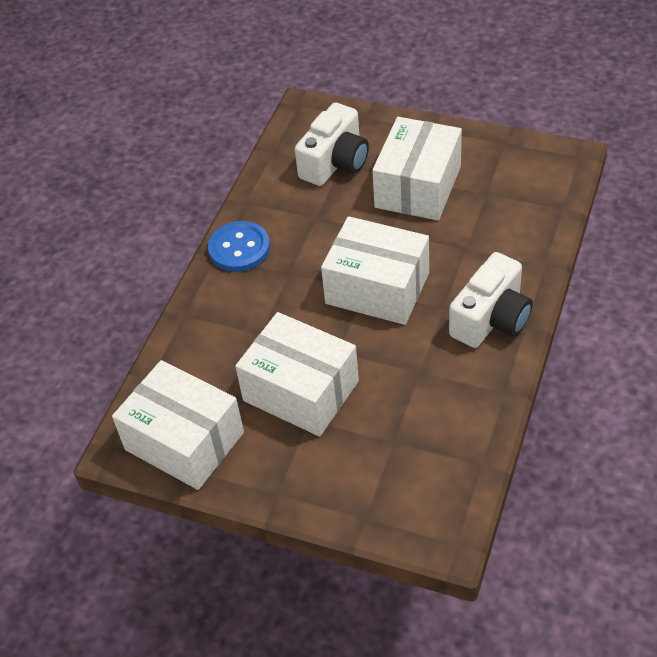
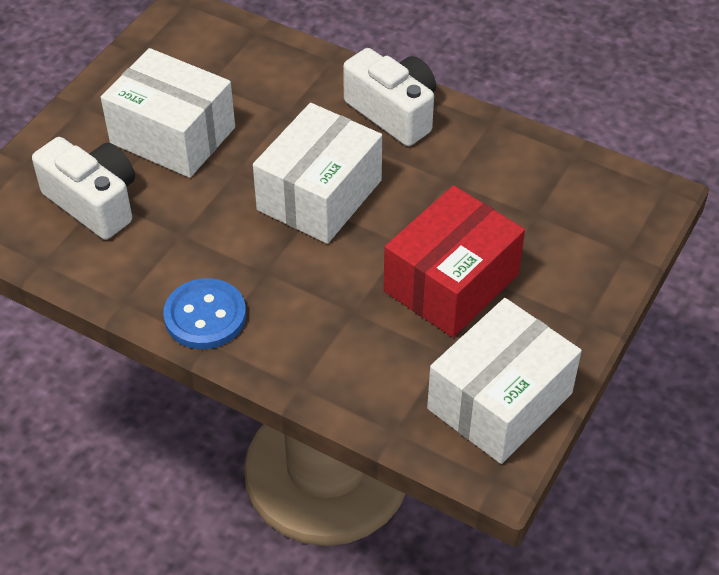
camera: 85 degrees left, 0 degrees up
white box [235,312,359,436] -> red box [384,185,525,337]

